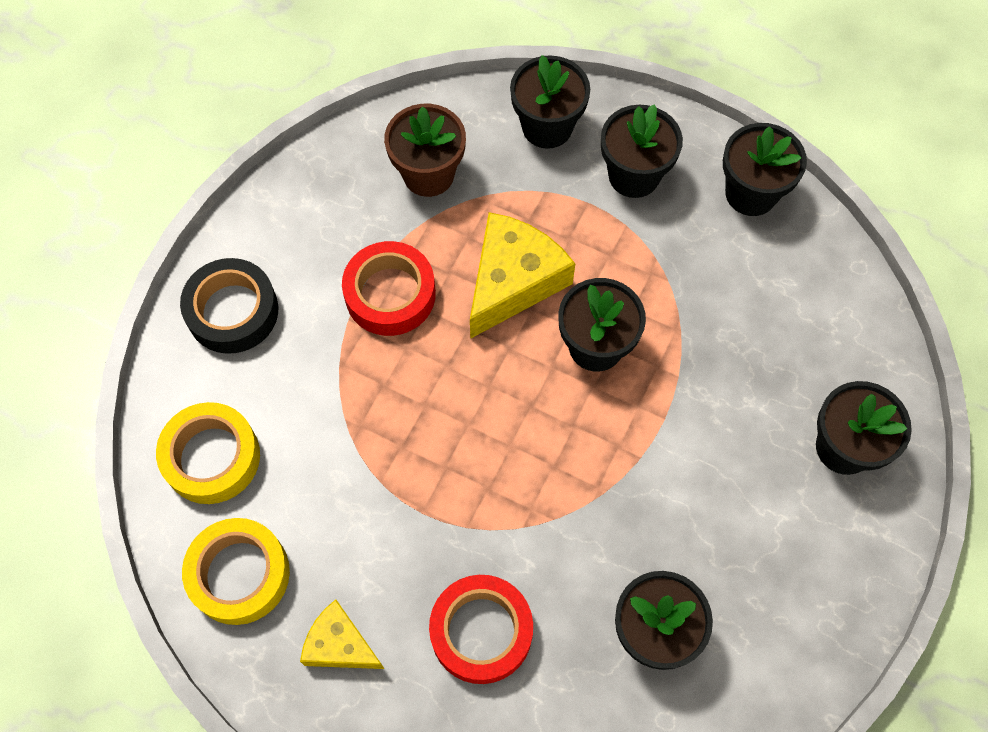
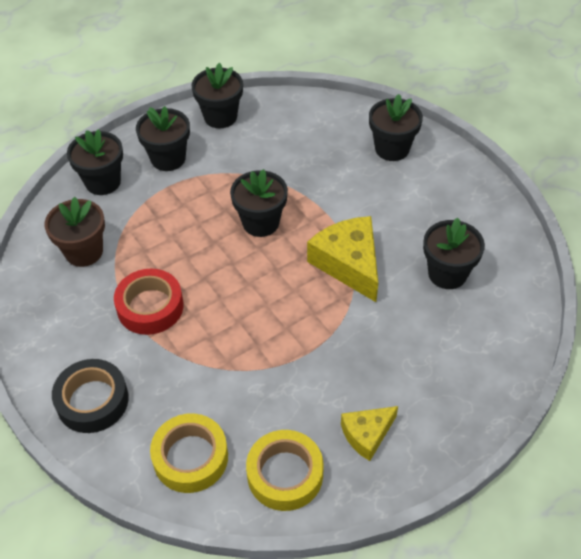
camera: 60 degrees left, 15 degrees down
red tape [429,575,533,684] -> none
yellow cheese [470,212,575,339] -> yellow cheese moved to [307,216,378,302]

